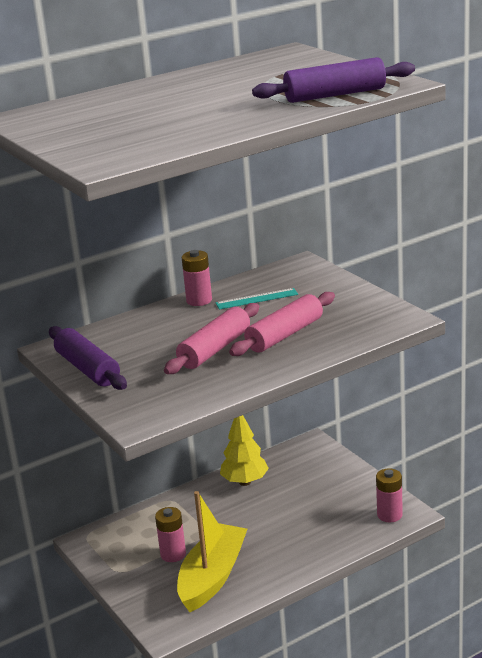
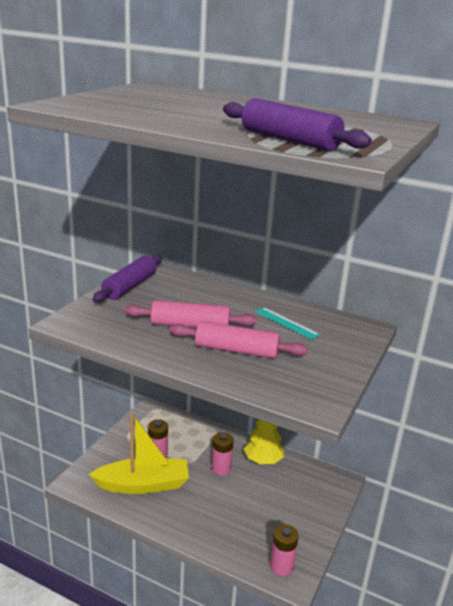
camera: 55 degrees right, 0 degrees up
pink battery [182,250,212,306] -> pink battery moved to [211,432,234,476]

